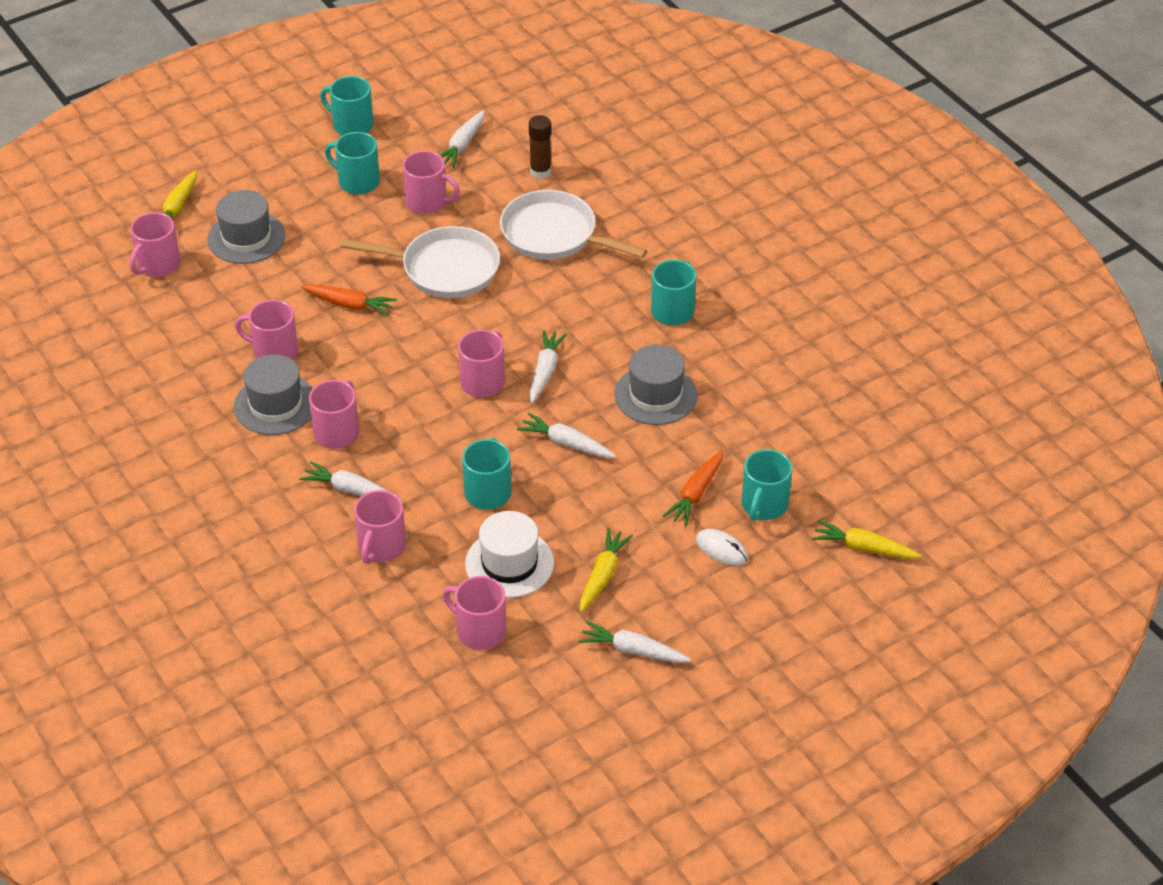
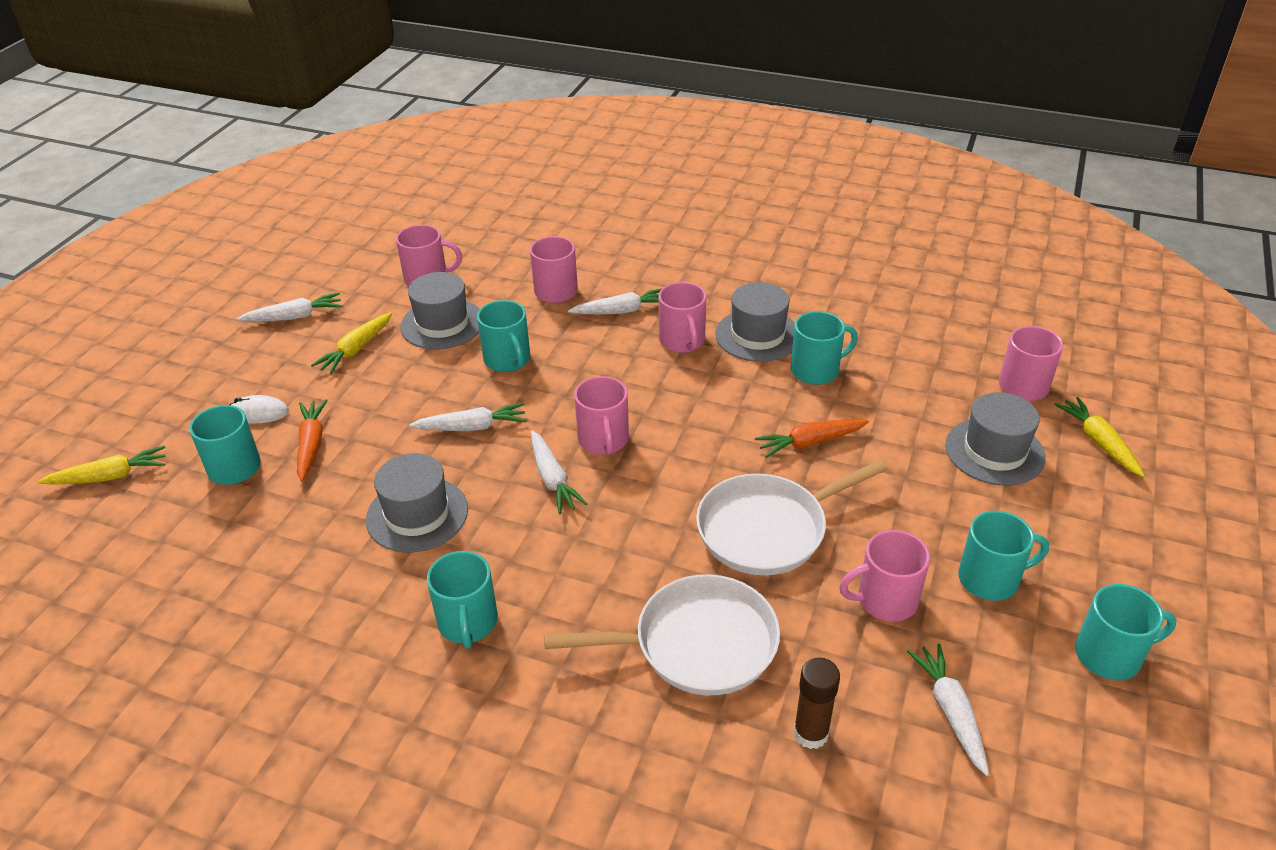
camera: 145 degrees right, 5 degrees down
pink mug [235,300,298,360] -> turquoise mug [791,311,858,385]
white hat [465,511,554,598] -> grey hat [400,272,480,349]
yellow carrot [580,528,633,612] -> yellow carrot turned 45 degrees clockwise [311,312,392,374]

